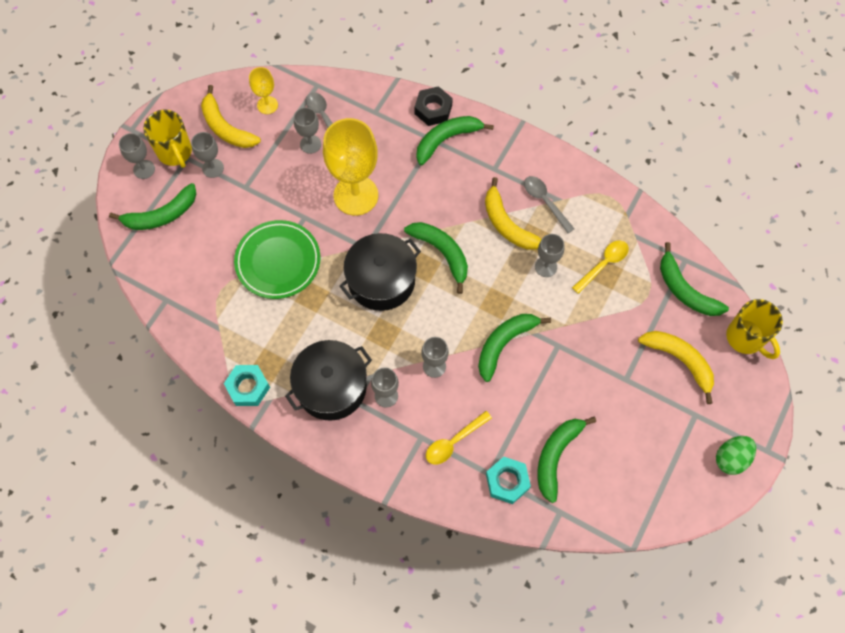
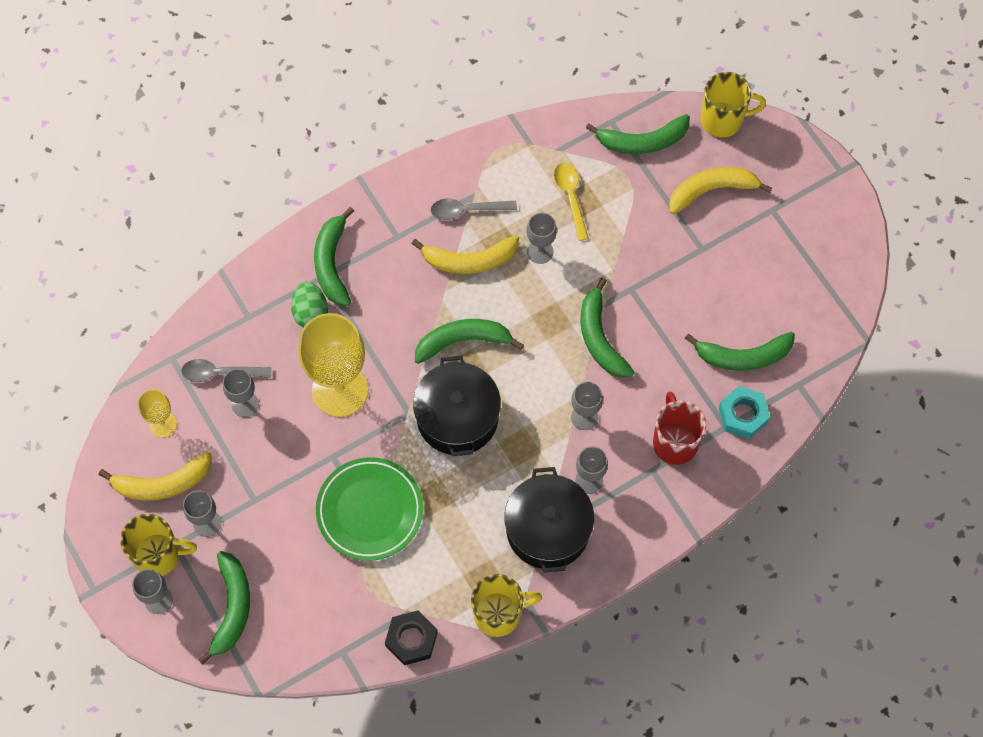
camera: 60 degrees left, 0 degrees up
turquoise nut [224,365,270,406] -> yellow mug [471,574,542,637]
black nut [415,86,453,126] -> black nut moved to [385,610,437,665]
yellow spoon [426,411,492,465] -> red mug [653,391,706,465]
green banana [538,417,596,503] -> green banana turned 60 degrees counterclockwise [685,332,795,371]
green egg [716,436,756,475] -> green egg moved to [291,282,328,327]

